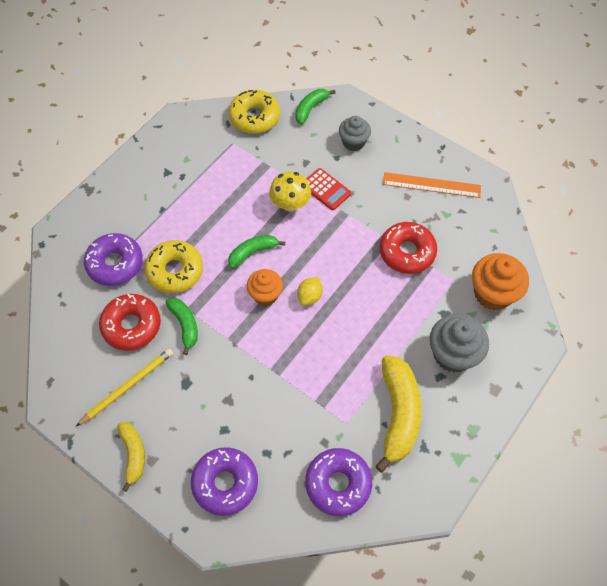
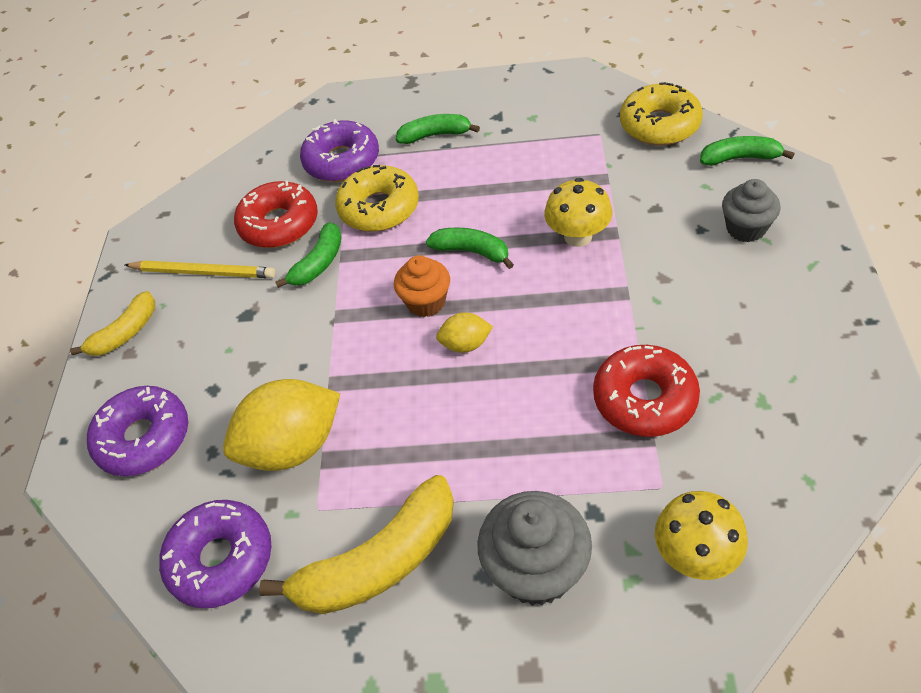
camera: 60 degrees right, 10 degrees down
red calculator [306,168,351,210] -> none
orange ruler [383,172,481,198] -> none
orange cupcake [472,253,529,310] -> yellow mushroom [655,491,748,580]
none -> yellow lemon [223,379,340,471]
none -> green banana [396,114,480,144]

